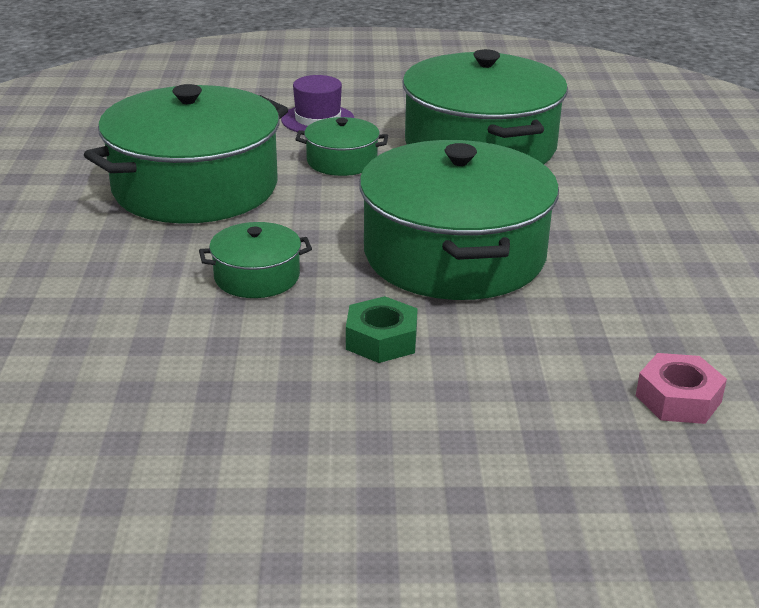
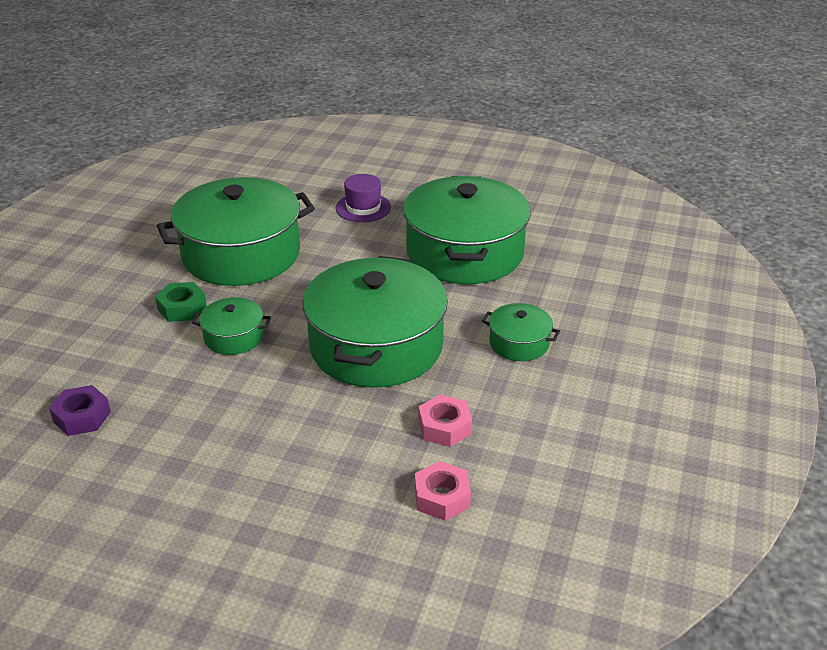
camera: 20 degrees right, 5 degrees up
green pot [295,117,388,176] -> green pot moved to [482,303,560,361]
green nut [346,296,418,363] -> green nut moved to [155,282,207,322]
none -> purple nut [49,385,111,436]
none -> pink nut [418,395,472,447]

